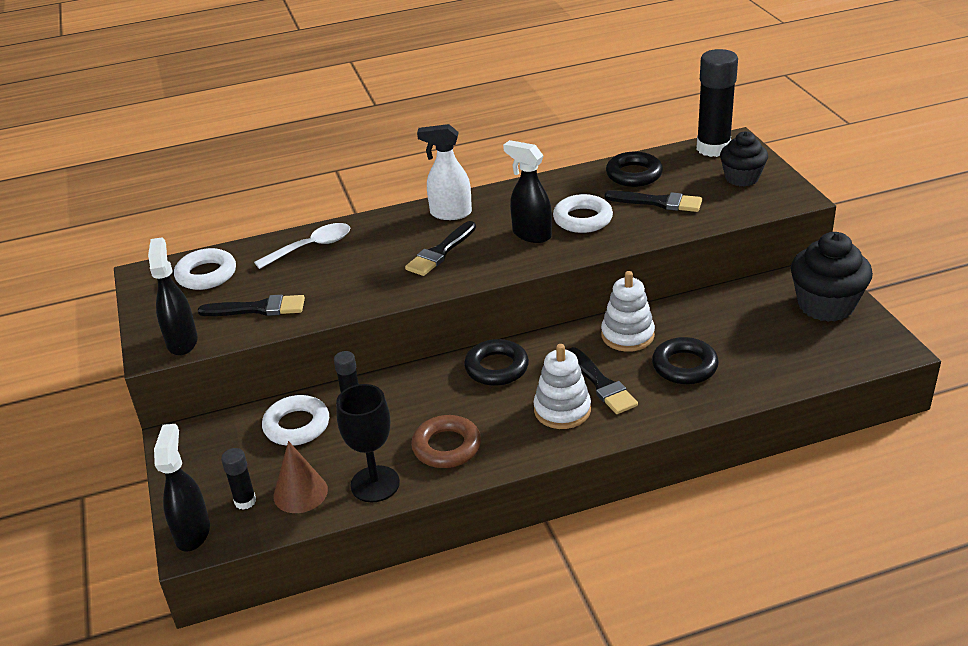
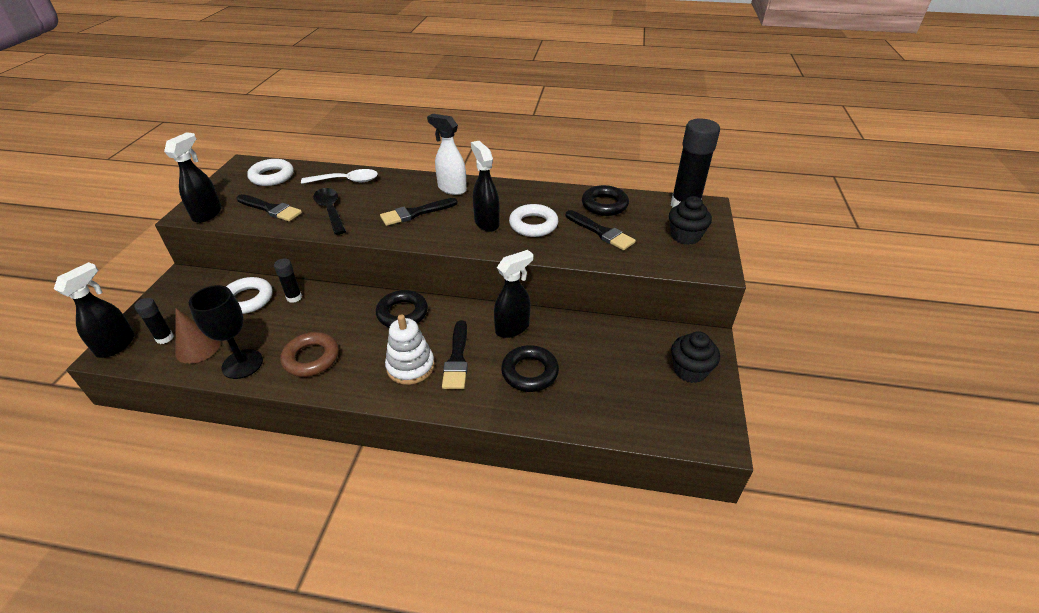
camera: 25 degrees right, 5 degrees up
white stacking toy [601,271,655,352] -> black spray bottle [494,250,533,338]
black cupcake [791,232,873,322] -> black cupcake [671,331,720,383], size x0.65
none -> black spoon [313,188,346,235]

